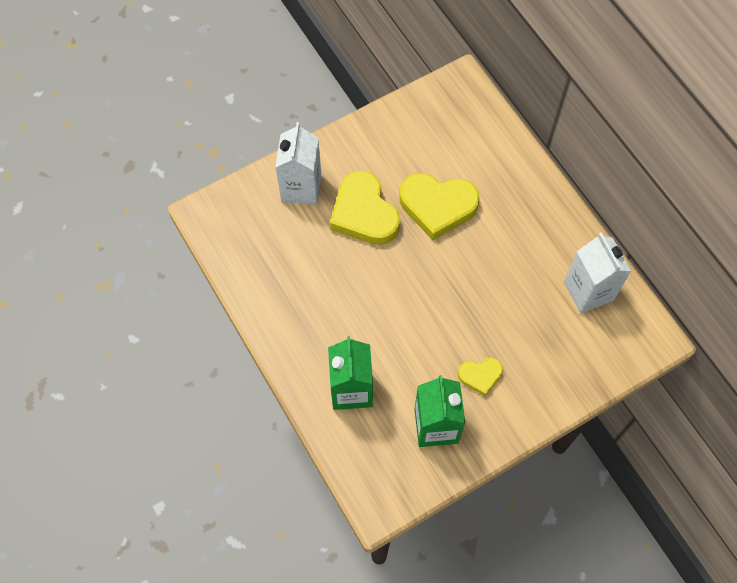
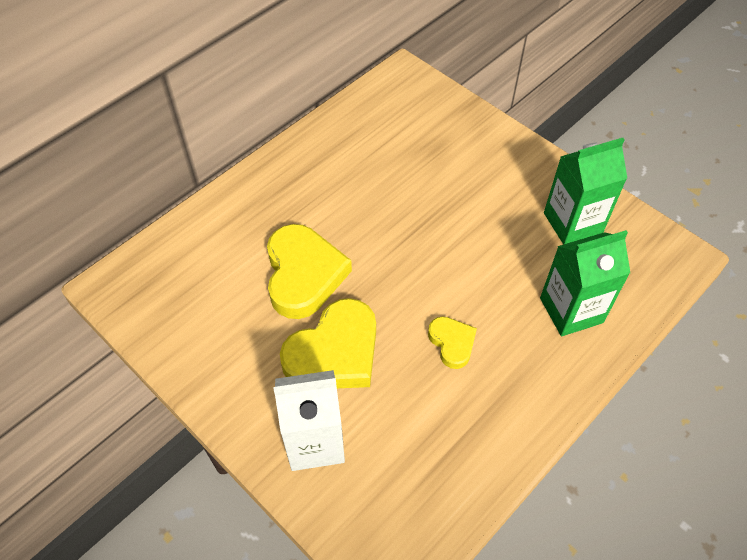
camera: 105 degrees left, 10 degrees down
yellow heart [458,358,503,396] -> yellow heart moved to [428,316,477,369]
white carton [564,232,631,313] -> none

